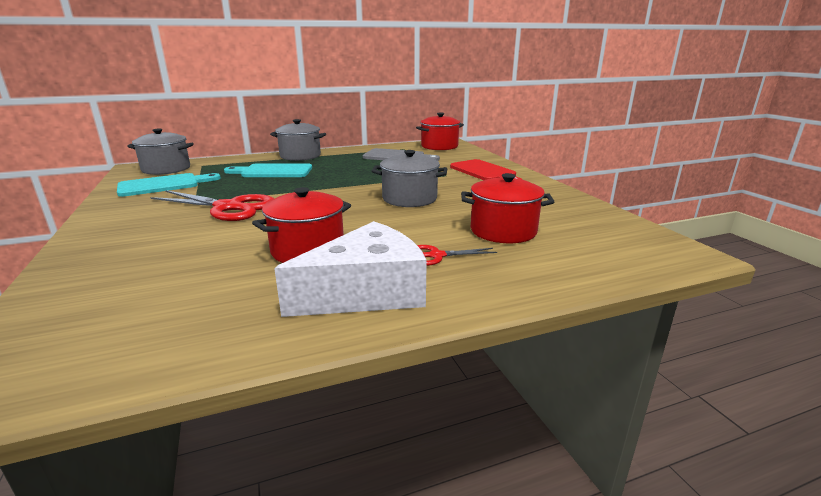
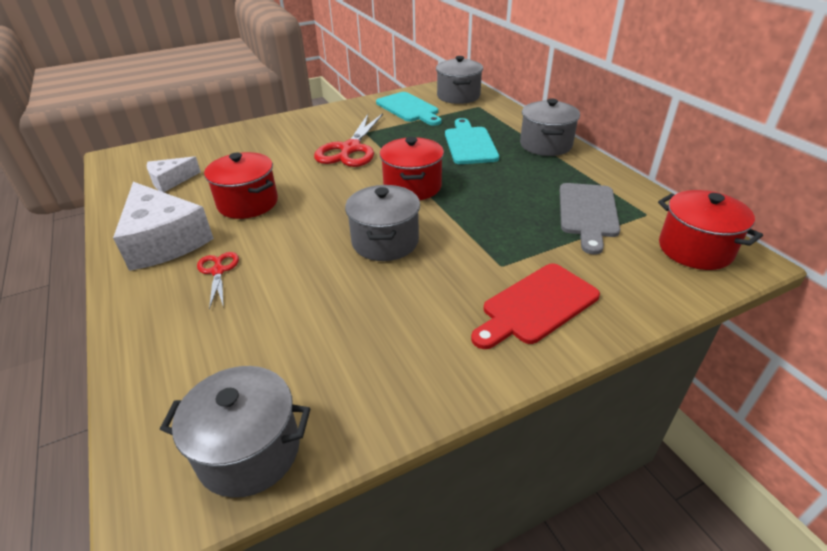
camera: 85 degrees right, 15 degrees up
red pot [461,173,554,243] -> red pot moved to [380,137,444,200]
none -> white cheese [147,156,201,192]
none -> grey pot [160,366,311,498]

